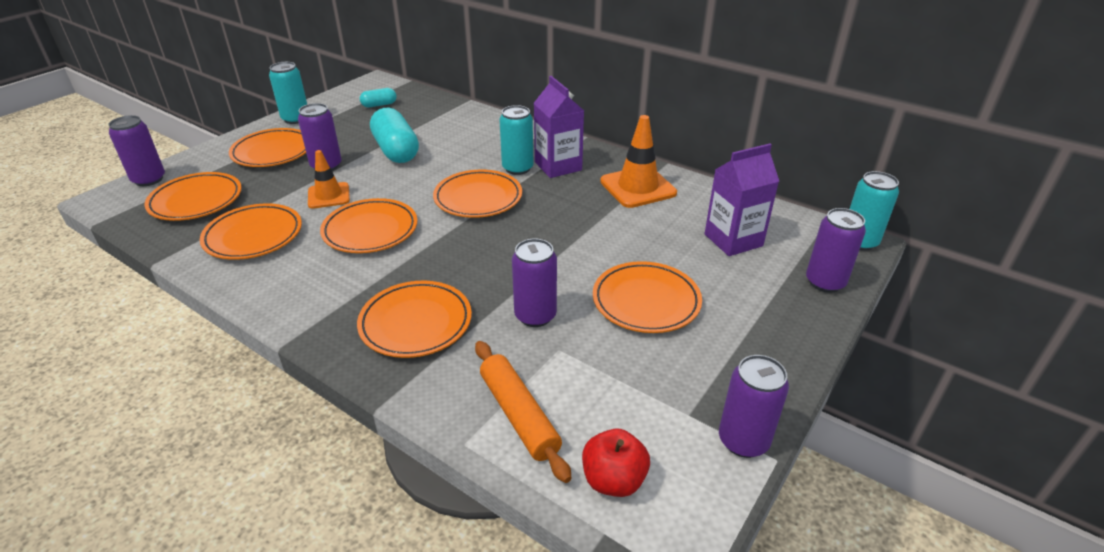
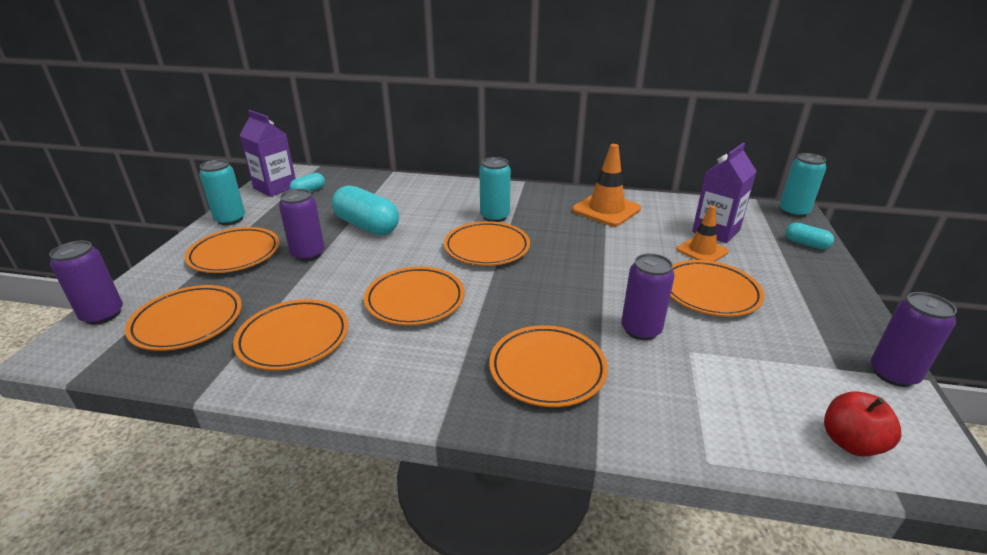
camera: 25 degrees left, 5 degrees down
orange traffic cone [308,150,350,209] -> orange traffic cone moved to [676,205,729,262]
orange rolling pin [475,341,571,483] -> none
purple carton [534,76,584,178] -> purple carton moved to [239,110,296,197]
purple can [806,208,866,293] -> turquoise capsule [786,223,834,249]

